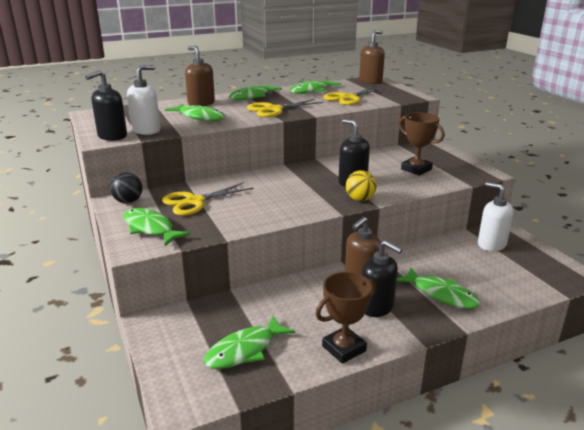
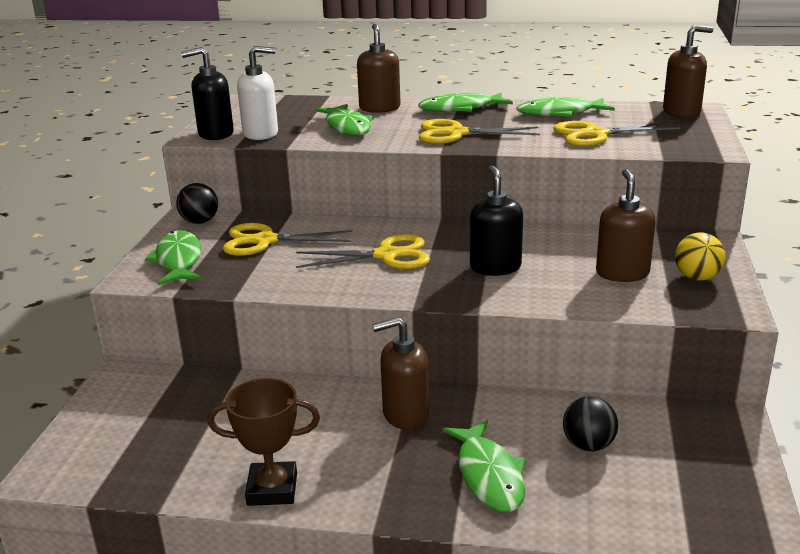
camera: 35 degrees right, 0 degrees up
green fish [204,315,295,369] -> none
yellow ball [346,170,377,201] -> yellow ball moved to [675,232,726,281]
black soap dispenser [362,240,403,317] -> none
brown trophy [399,113,445,176] -> brown soap dispenser [596,169,656,282]
white soap dispenser [478,182,514,251] -> none
none -> yellow scissors [296,234,430,269]
none -> black ball [563,396,618,451]

